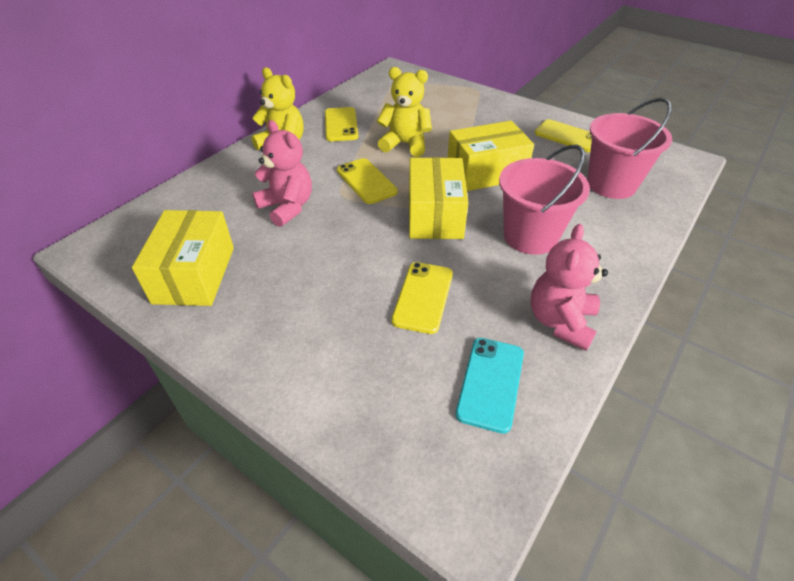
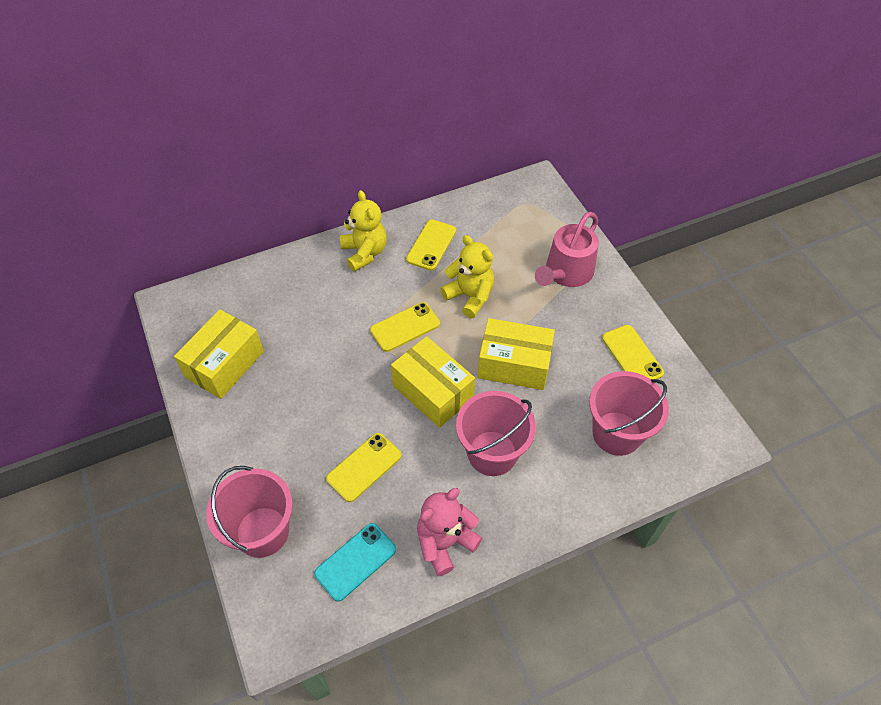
camera: 30 degrees right, 10 degrees up
pink teddy bear [252,120,312,227] -> none
yellow phone [337,158,398,204] -> yellow phone turned 60 degrees clockwise [370,302,440,352]
yellow box [409,157,469,239] -> yellow box turned 75 degrees counterclockwise [391,336,475,428]
none -> pink bucket [206,466,293,558]
none -> pink watering can [535,212,599,287]

